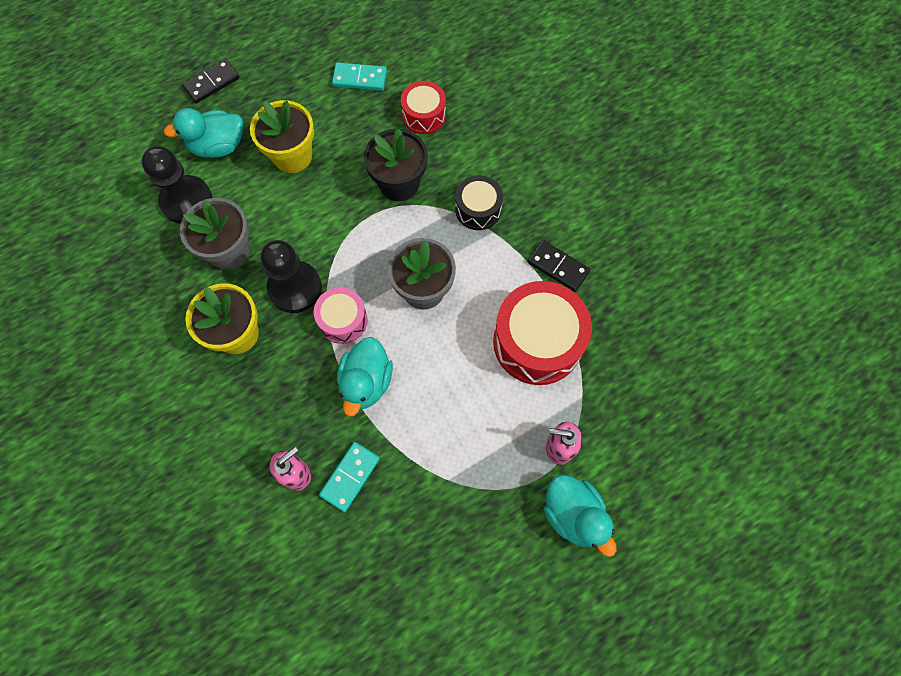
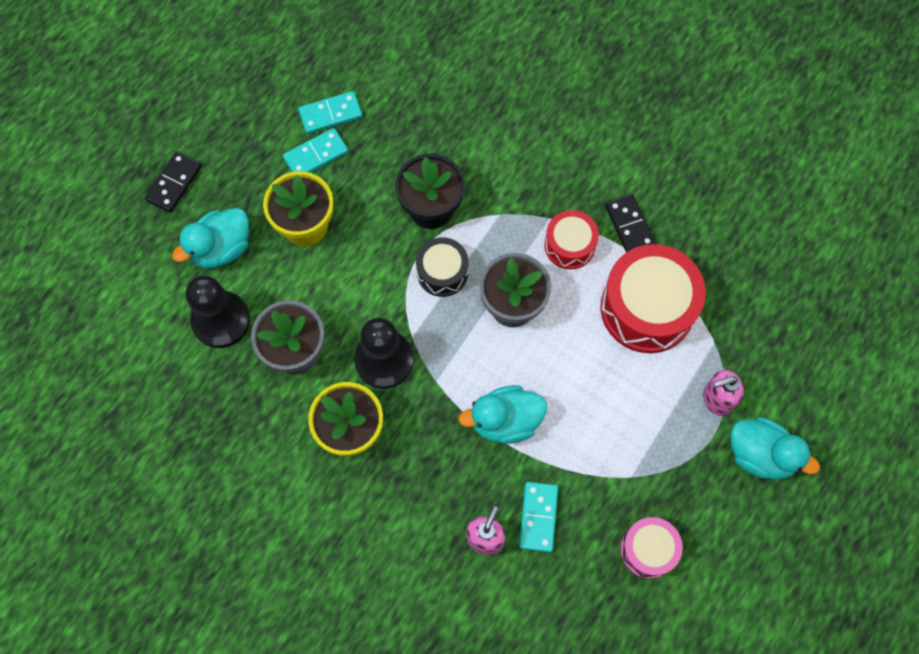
camera: 25 degrees left, 0 degrees up
pink drum [314,287,368,344] -> pink drum moved to [621,517,683,579]
turquoise duck [337,337,393,417] -> turquoise duck turned 90 degrees clockwise [459,385,547,444]
red drum [401,81,446,134] -> red drum moved to [544,210,599,269]
black drum [455,175,503,230] -> black drum moved to [416,237,469,297]
black domino [528,240,590,292] -> black domino turned 60 degrees clockwise [605,194,656,252]
none -> turquoise domino [283,128,348,173]

